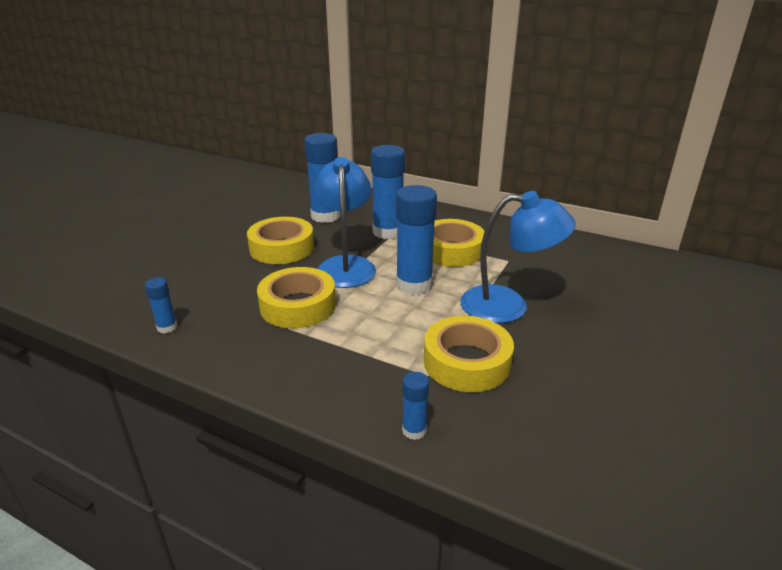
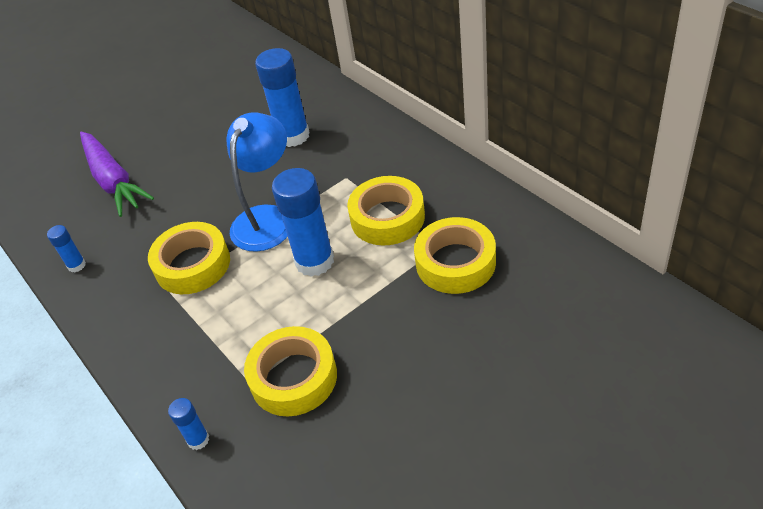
camera: 30 degrees right, 15 degrees up
yellow tape [247,217,314,264] -> yellow tape moved to [414,217,496,294]
blue glue stick [371,145,405,239] -> none
blue lamp [460,191,576,323] -> none
none -> purple carrot [80,132,154,217]

